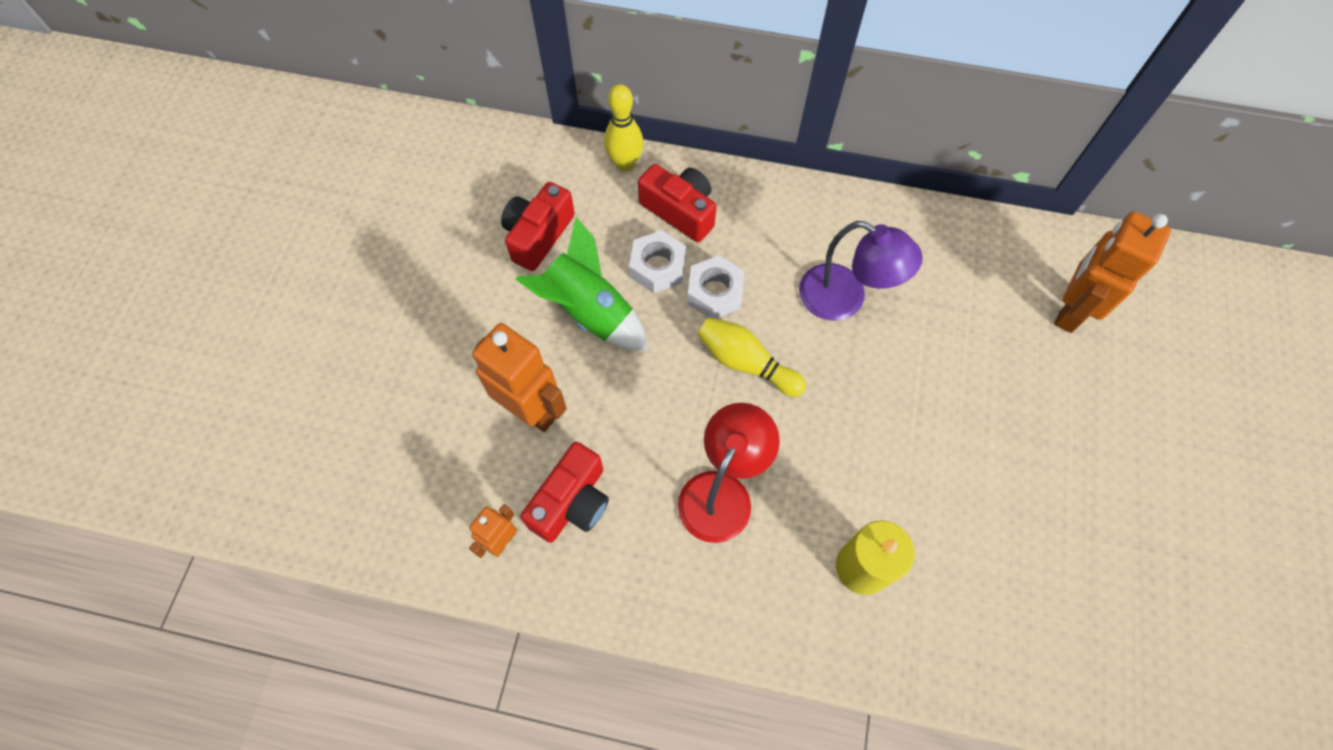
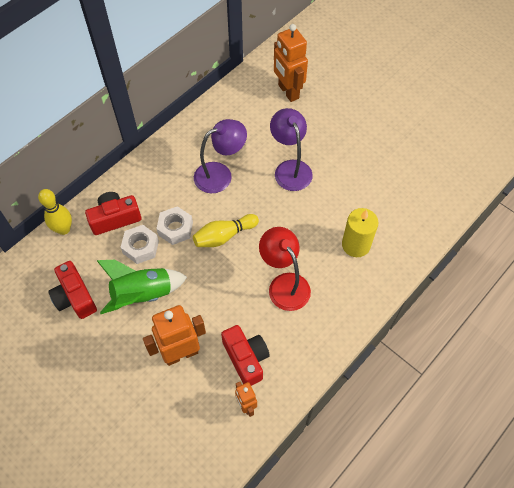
camera: 60 degrees left, 5 degrees down
none -> purple lamp [270,108,313,191]

